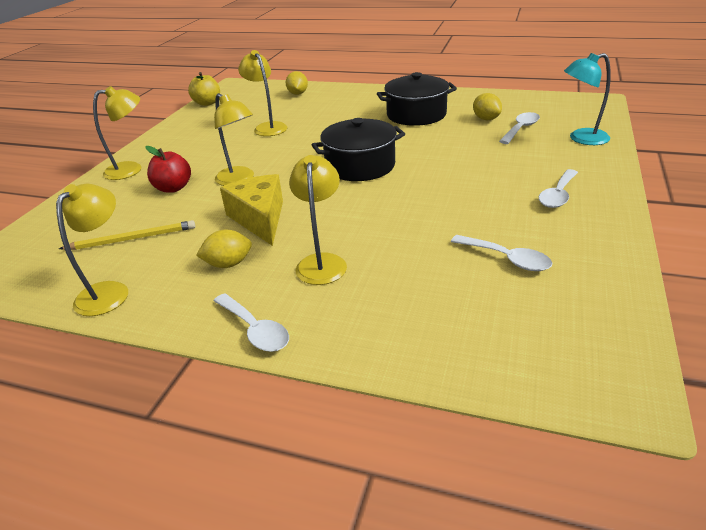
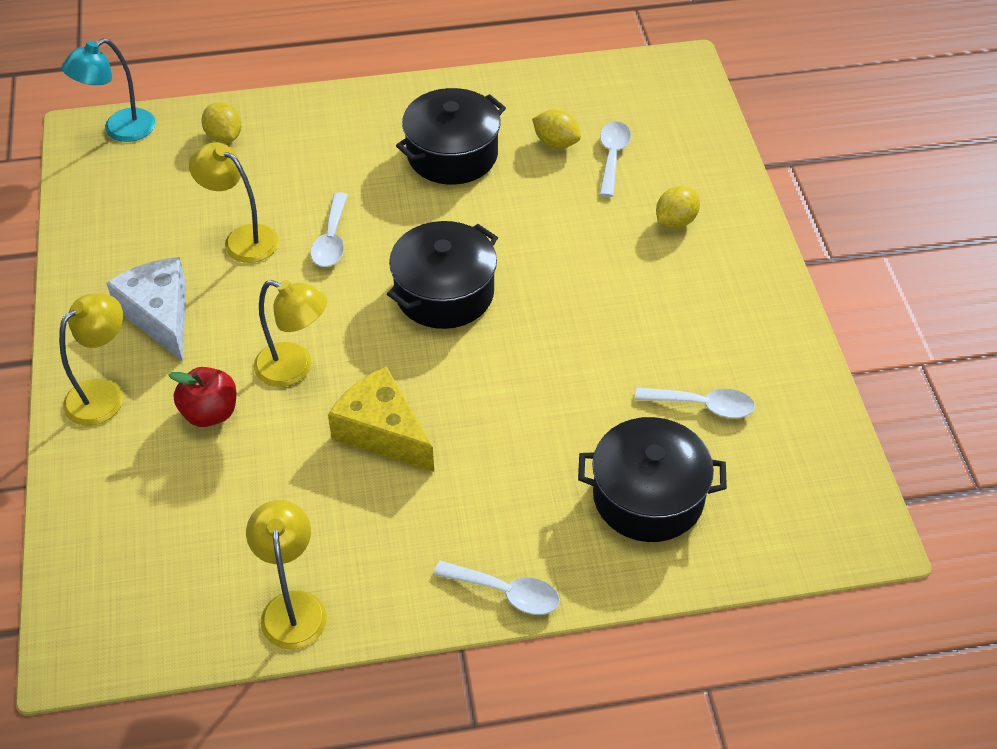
camera: 30 degrees left, 15 degrees up
yellow pencil [59,220,195,250] -> none
yellow apple [188,72,220,106] -> none
yellow lemon [196,230,252,268] -> yellow lemon moved to [656,186,700,228]
yellow lamp [289,155,347,285] -> none
white spoon [539,169,578,208] -> white spoon moved to [310,192,348,267]
turquoise lamp [564,53,611,145] -> turquoise lamp moved to [62,38,156,142]
none -> white cheese [106,257,186,362]
none -> black pot [578,417,727,542]

